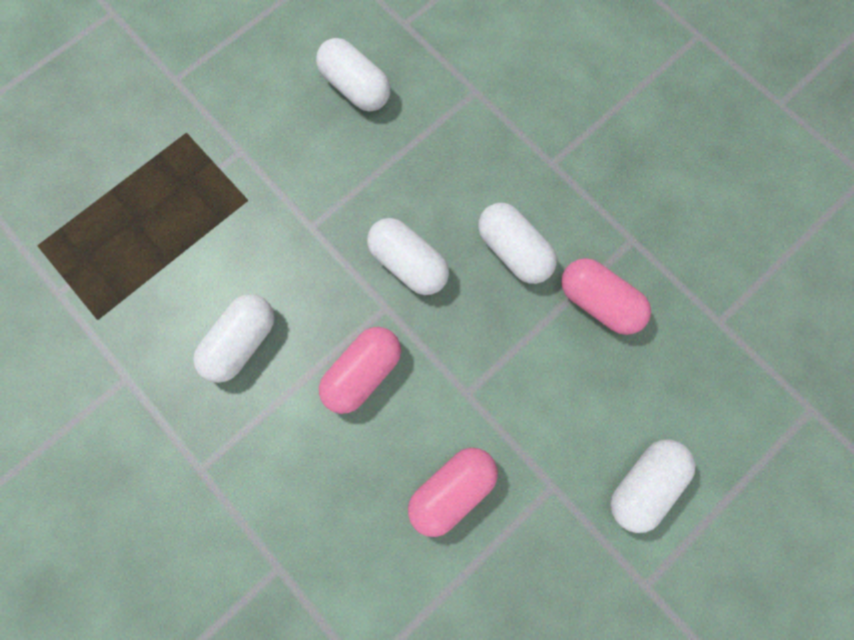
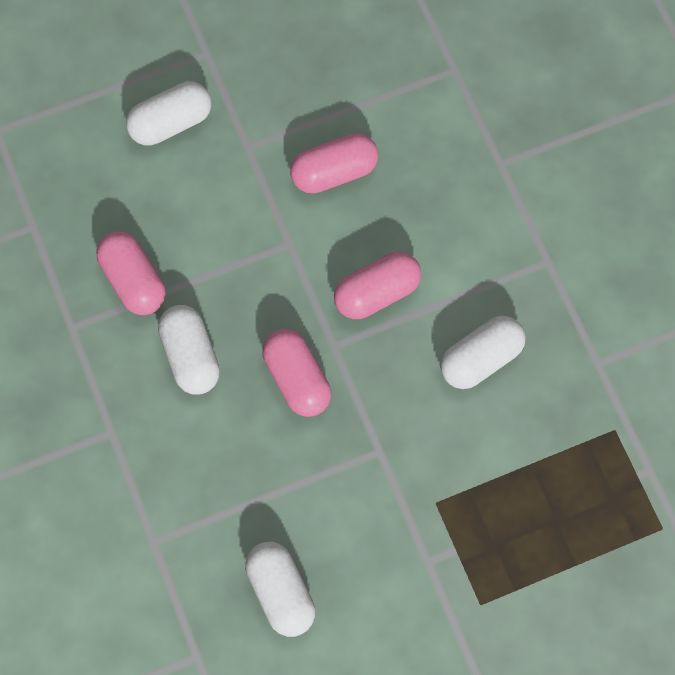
camera: 160 degrees left, 5 degrees down
white capsule [367,218,449,295] -> pink capsule [262,329,331,417]

